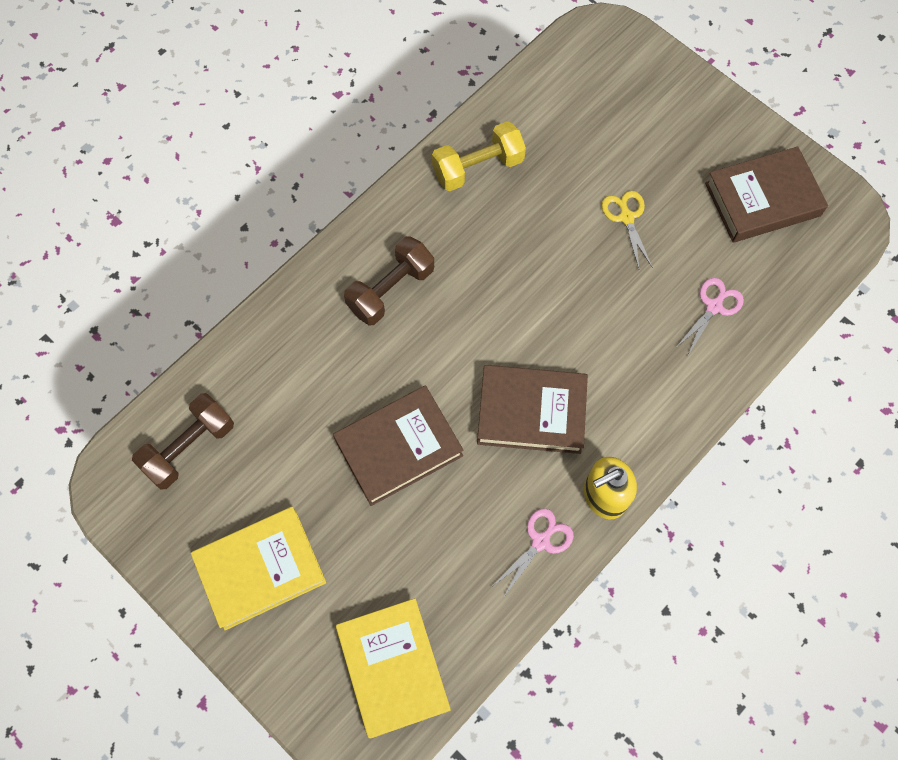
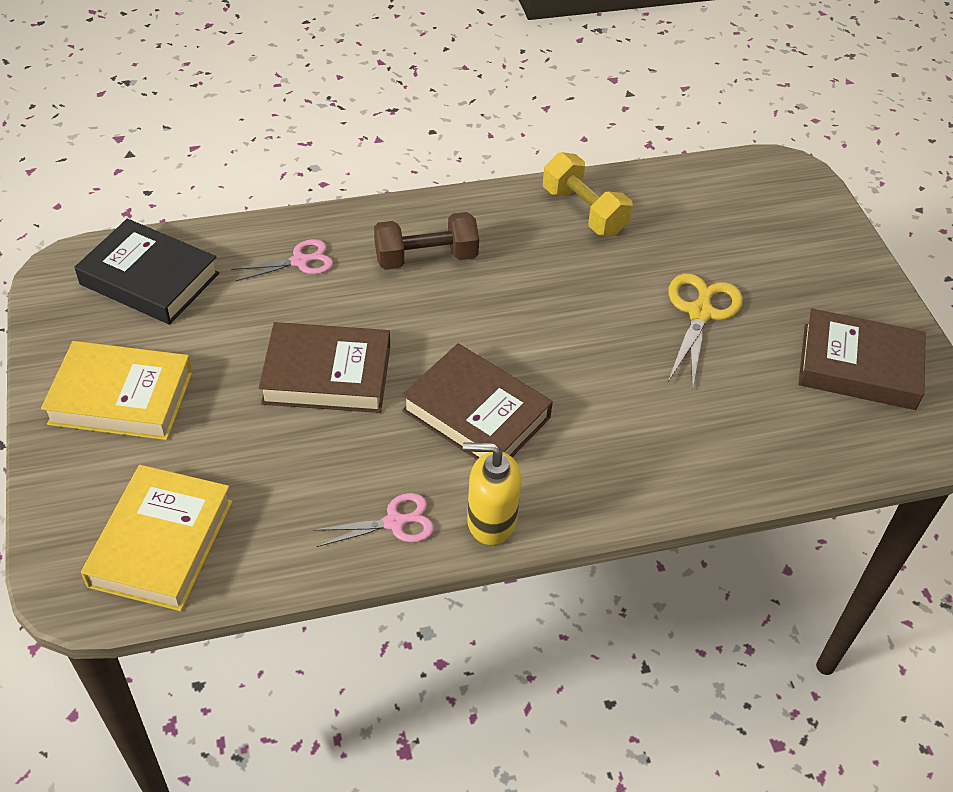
camera: 30 degrees right, 20 degrees down
brown dumbbell [132,393,234,490] -> black book [74,218,219,325]
yellow dumbbell [432,121,526,191] -> yellow dumbbell turned 45 degrees clockwise [543,152,633,235]
yellow scissors [602,191,653,268] -> yellow scissors [668,273,743,390], size x1.51
pink scissors [677,278,744,355] -> pink scissors moved to [231,239,333,282]

